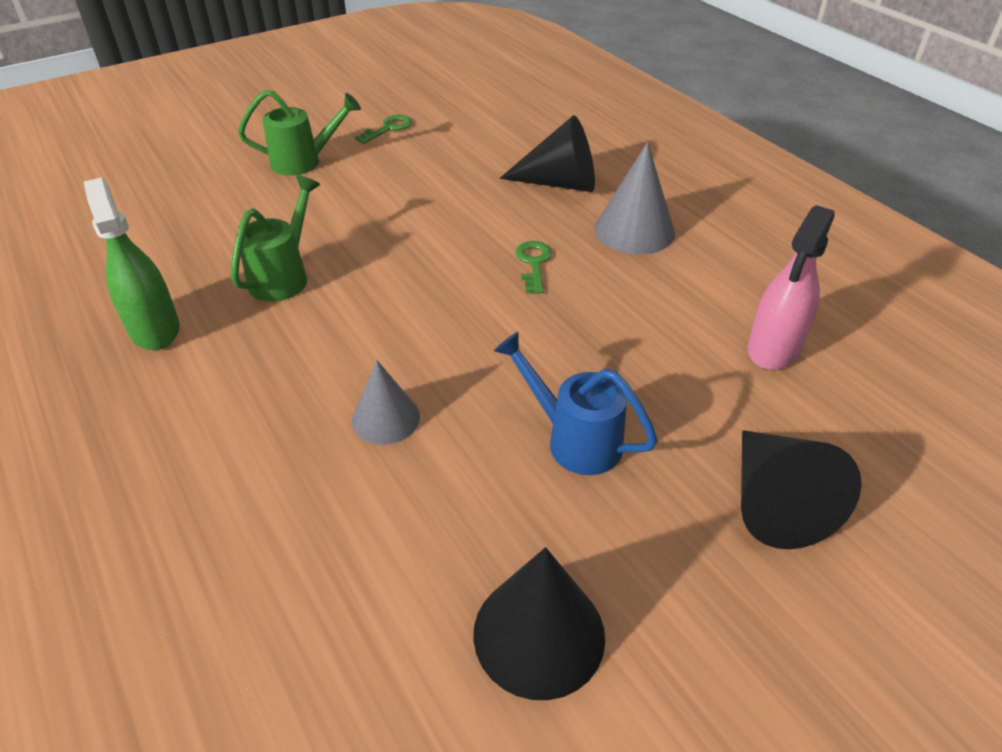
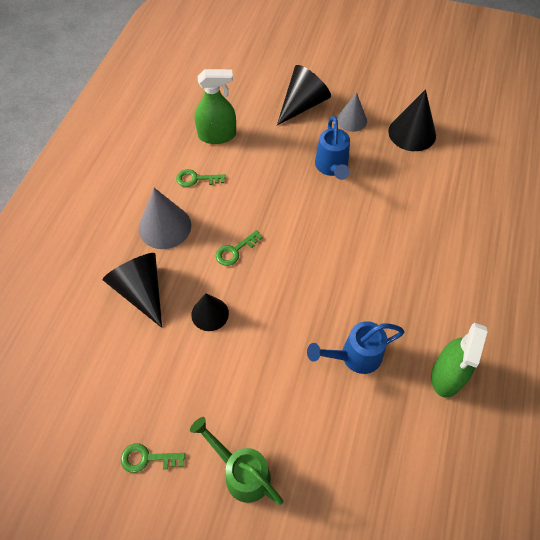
camera: 130 degrees left, 15 degrees up
green watering can [231,175,320,302] -> blue watering can [307,321,405,374]
grey cone [352,360,420,445] -> grey cone moved to [337,92,367,132]
pink spray bottle [748,205,835,370] -> green spray bottle [195,69,236,144]
none -> green key [176,169,226,187]
none -> black cone [191,293,229,331]

